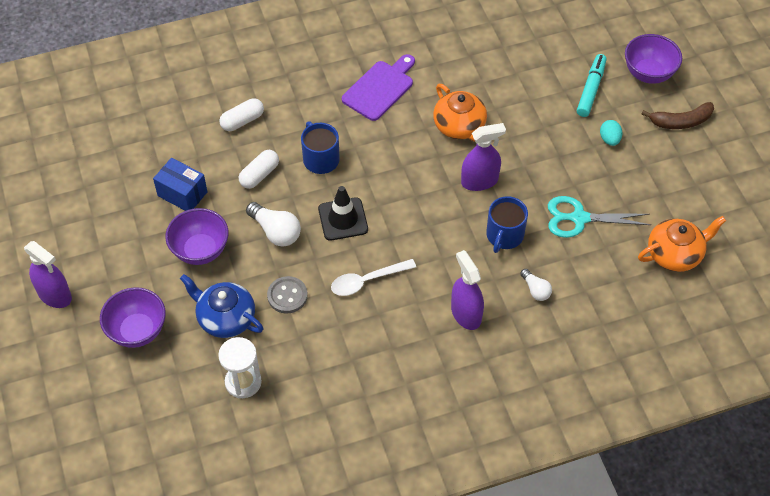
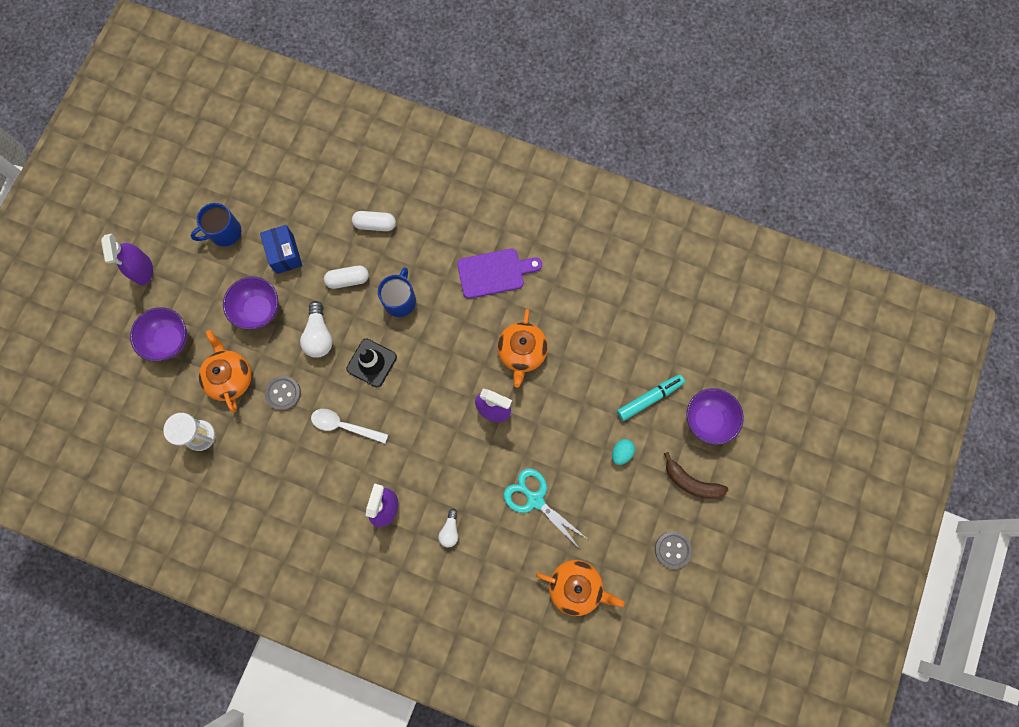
camera: 40 degrees right, 20 degrees up
blue teapot [180,274,263,338] -> orange teapot [199,330,252,413]
blue mug [486,196,528,253] -> blue mug moved to [190,203,241,247]
none -> grey button [655,532,692,569]

